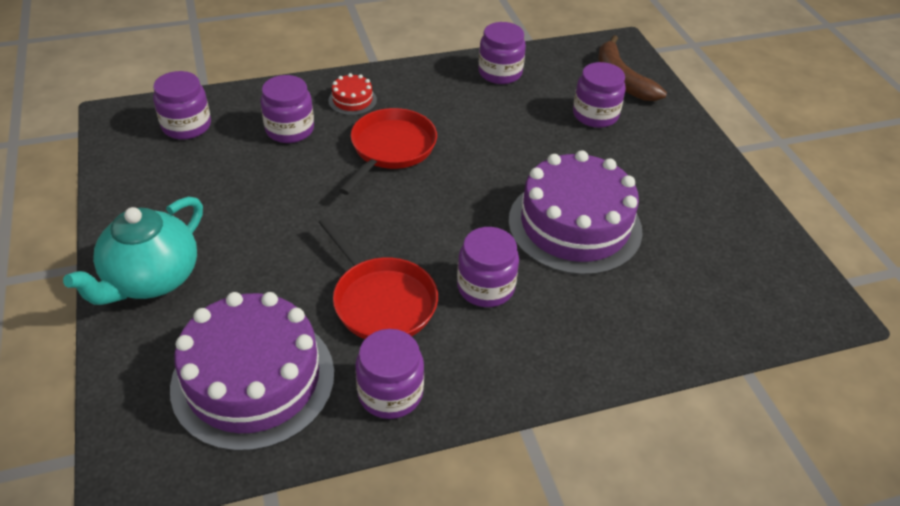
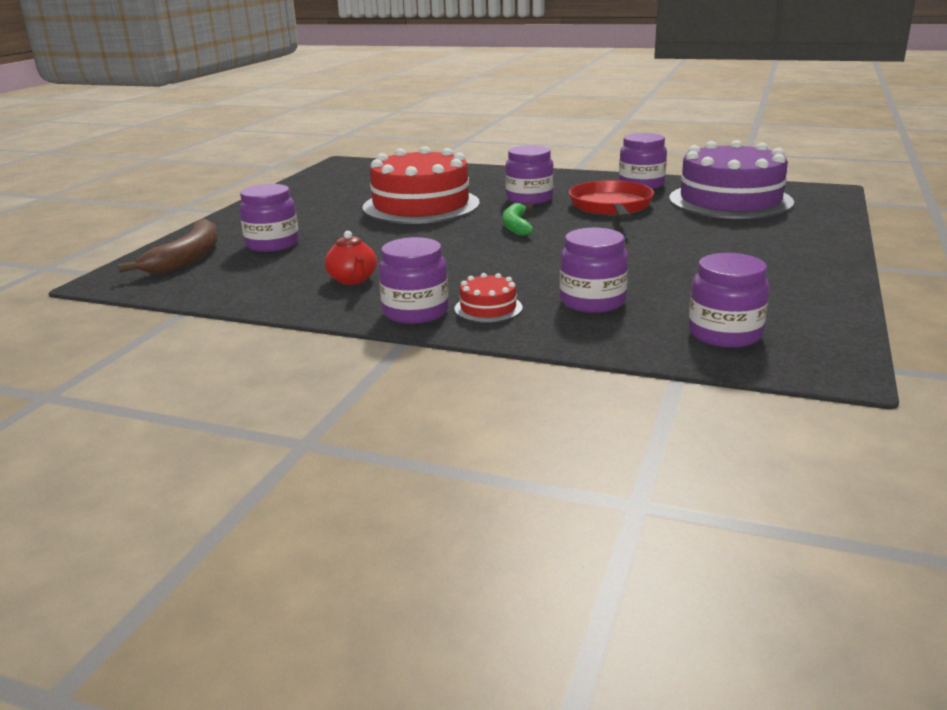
camera: 140 degrees left, 20 degrees down
turquoise teapot [63,197,203,305] -> none
red pan [339,108,437,195] -> none
purple jar [478,22,526,84] -> purple jar moved to [379,237,448,324]
purple cake [508,150,643,275] -> red cake [362,146,480,224]
none -> red teapot [324,231,377,285]
none -> green banana [503,203,534,236]

